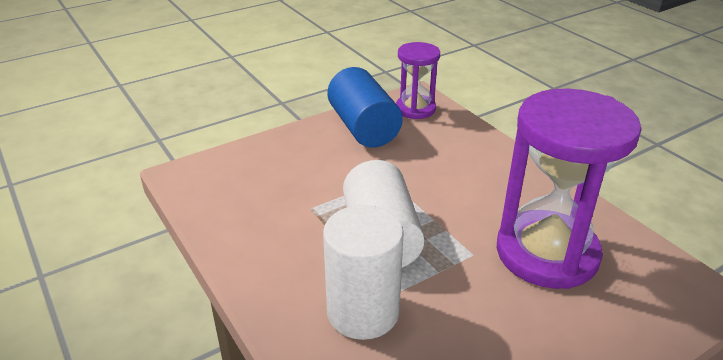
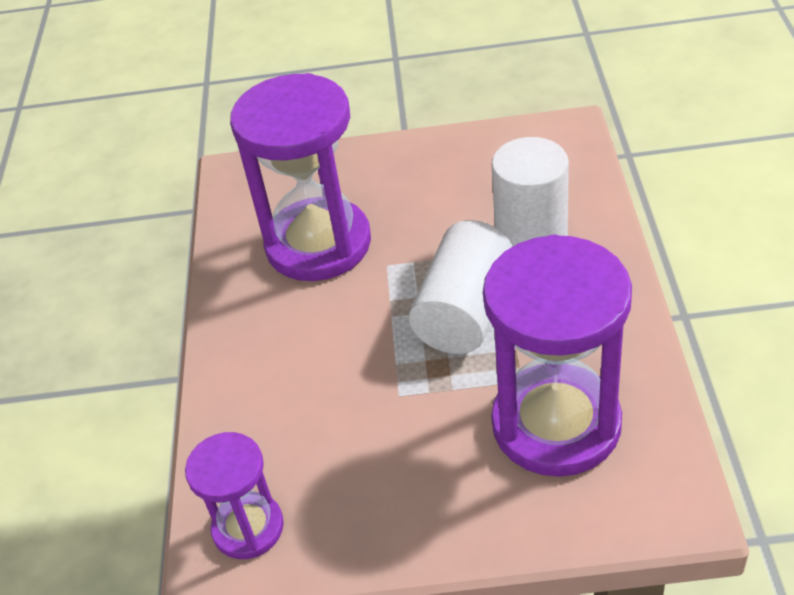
camera: 145 degrees left, 10 degrees up
blue cylinder [327,67,403,148] -> none
none -> purple hourglass [483,234,632,477]

